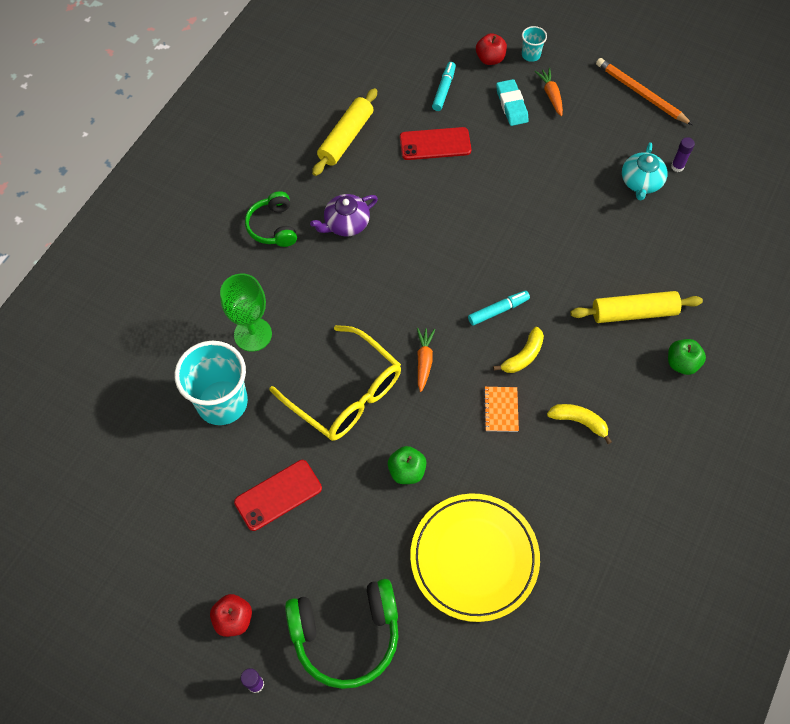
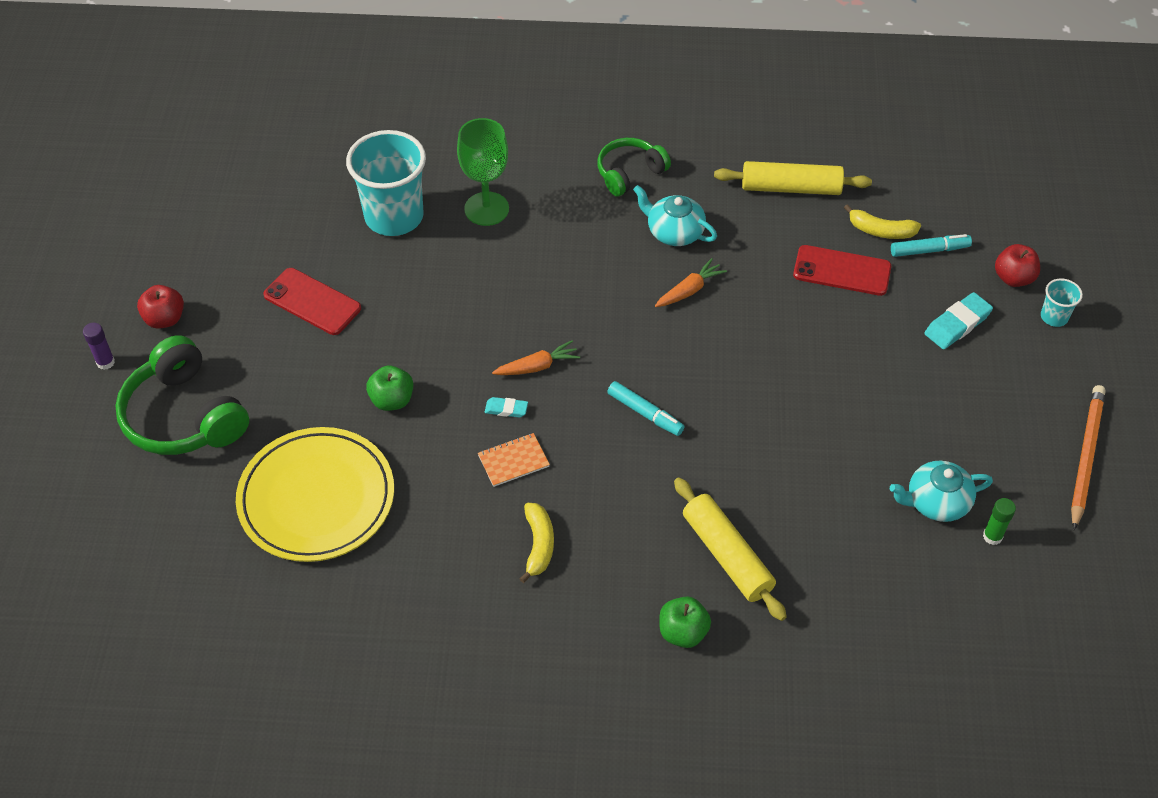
camera: 65 degrees right, 10 degrees down
yellow glasses [270,325,401,441] -> none
purple teapot [310,194,378,236] -> turquoise teapot [633,185,717,246]
red phone [400,127,471,160] -> red phone turned 45 degrees counterclockwise [793,245,891,296]
yellow banana [493,327,544,373] -> yellow banana moved to [844,204,921,239]
orange carrot [535,68,563,116] -> orange carrot moved to [655,258,727,307]
purple glue stick [671,137,695,172] -> green glue stick [983,498,1016,545]
none -> turquoise eraser [485,397,528,418]

